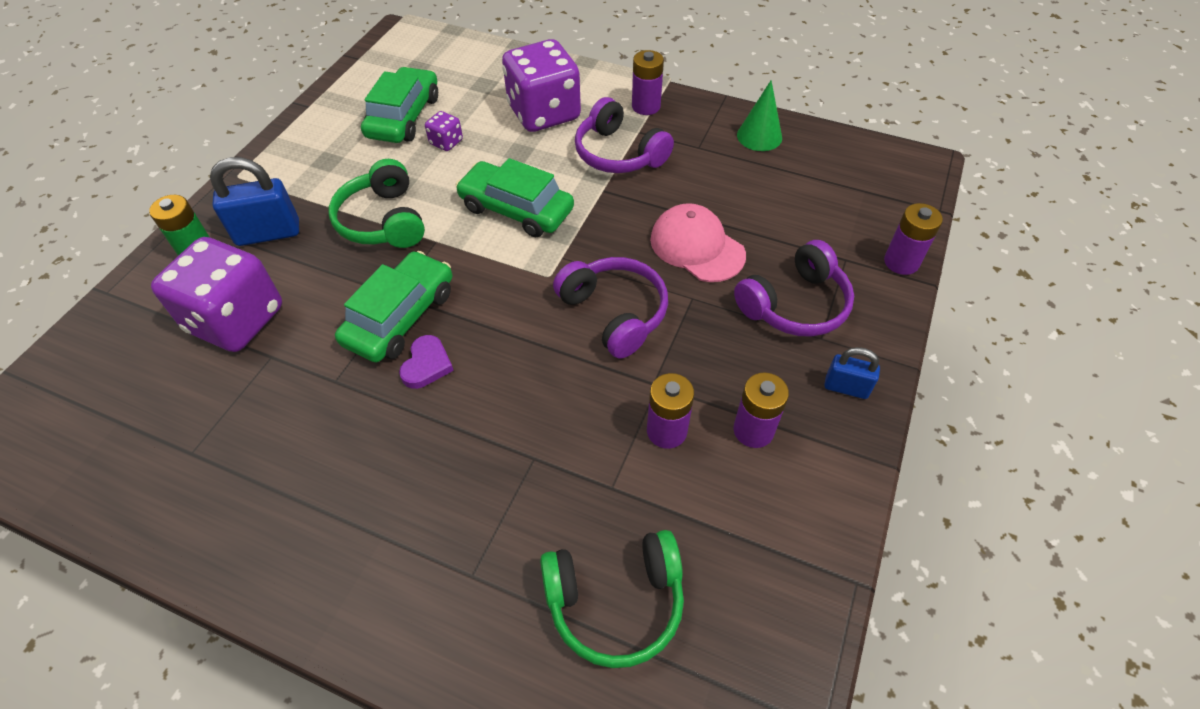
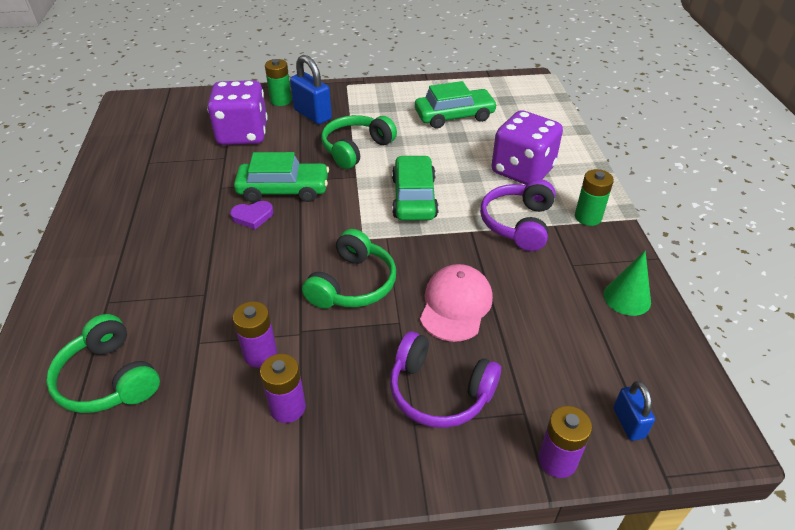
camera: 60 degrees right, 10 degrees down
purple dice [425,111,463,151] -> none
purple headphones [553,257,668,359] -> green headphones [302,229,396,309]
purple battery [632,50,664,115] -> green battery [575,169,614,226]
blue padlock [824,347,880,399] -> blue padlock moved to [613,381,655,441]

